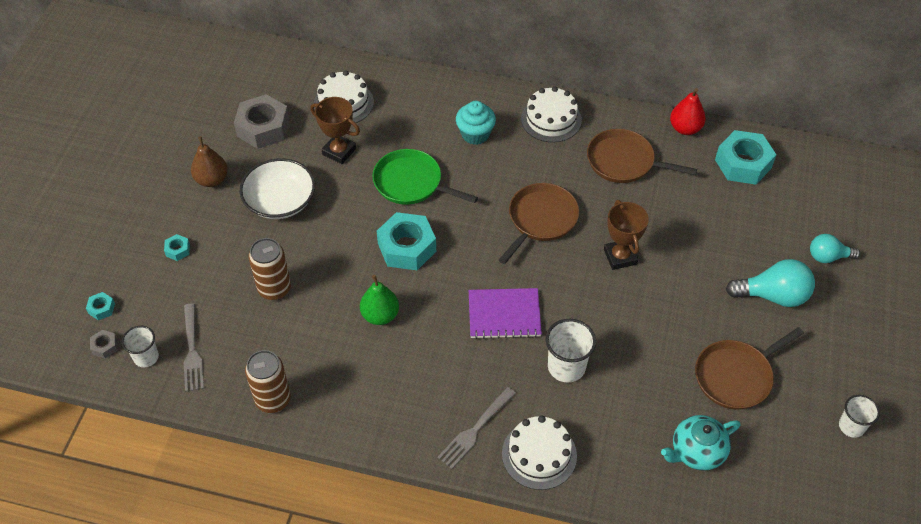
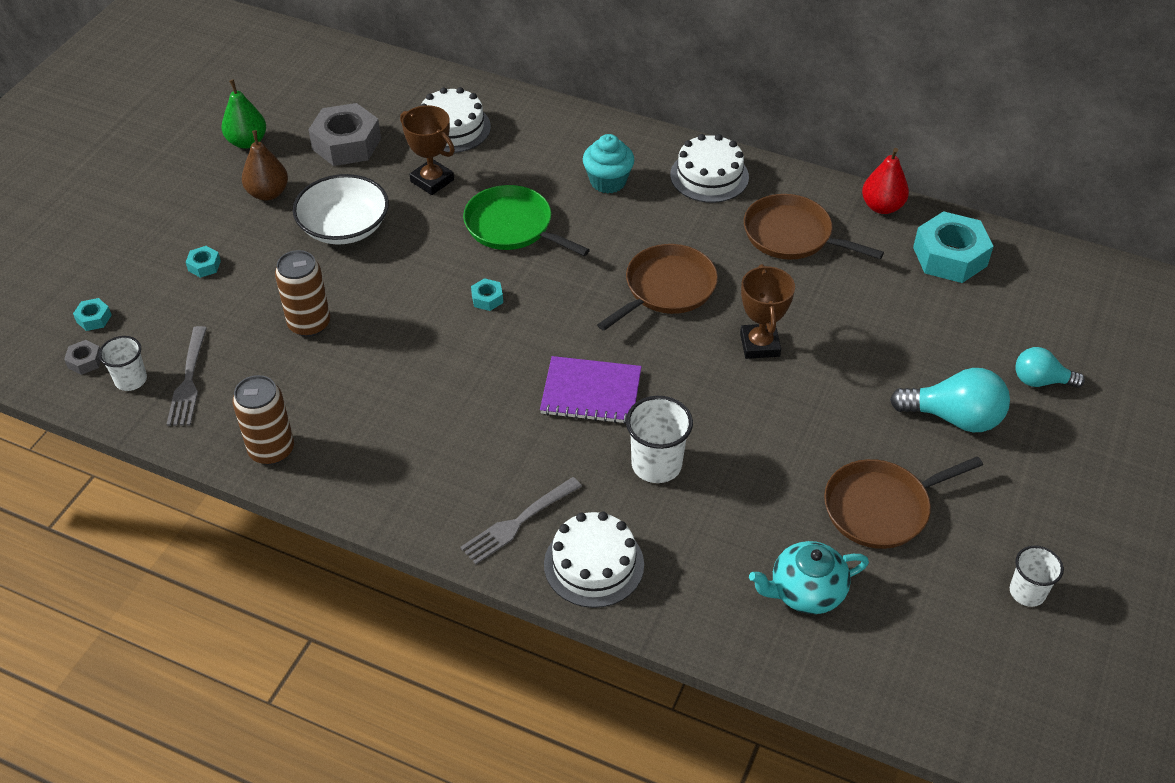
camera: 10 degrees right, 5 degrees down
green pear [360,275,399,325] -> green pear moved to [222,79,266,149]
turquoise nut [377,212,436,270] -> turquoise nut [471,278,503,311], size x0.44

